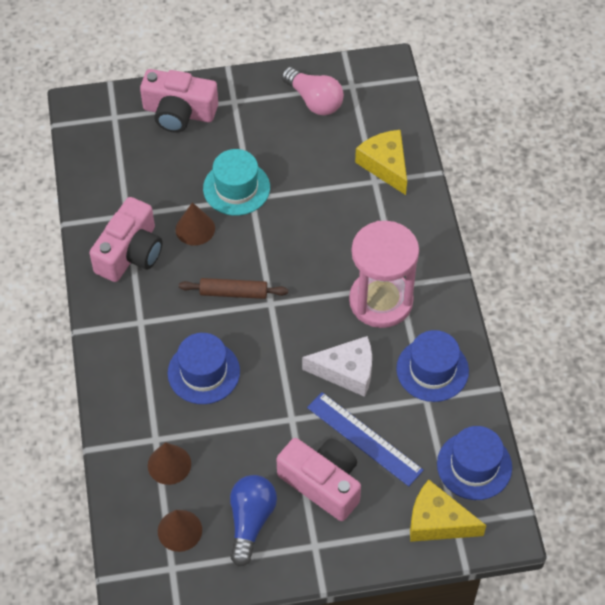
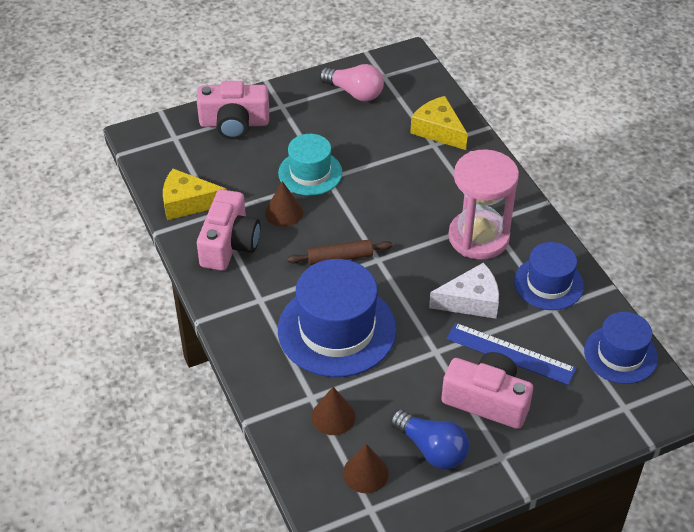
camera: 15 degrees left, 10 degrees down
blue hat [168,333,240,404] -> blue hat [278,259,396,377], size x1.65
blue light bulb [230,475,277,567] -> blue light bulb turned 135 degrees clockwise [390,409,469,469]
yellow cheese [410,480,486,542] -> yellow cheese moved to [163,169,227,220]

